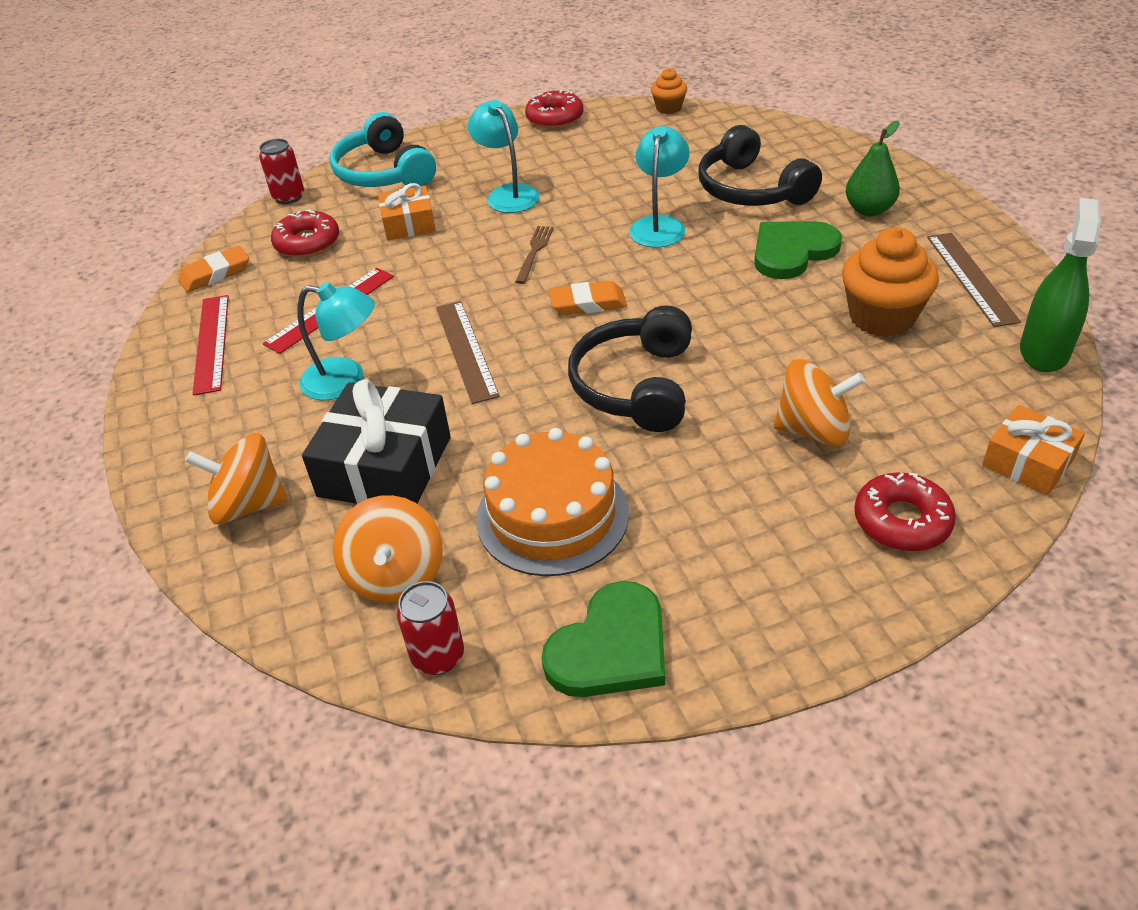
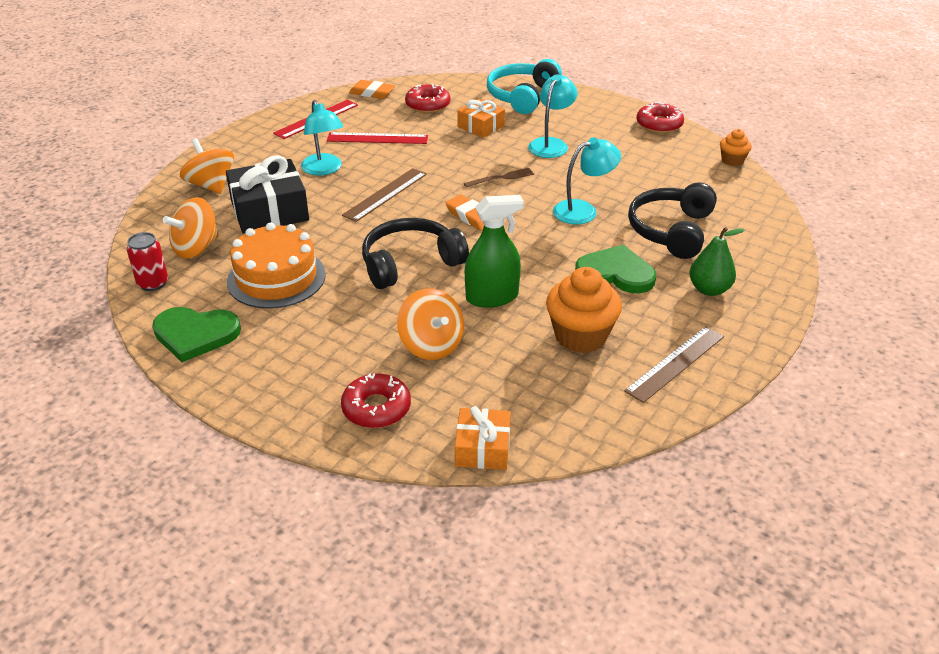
camera: 50 degrees right, 5 degrees down
red can [259,139,304,204] -> none
green spray bottle [1020,198,1101,372] -> green spray bottle moved to [465,195,524,308]

